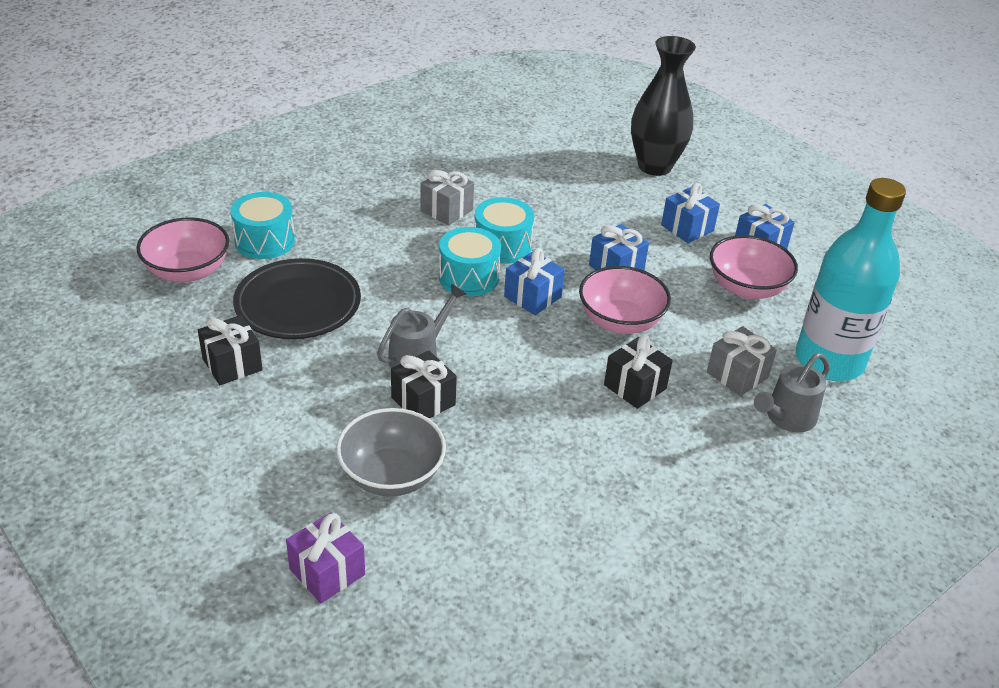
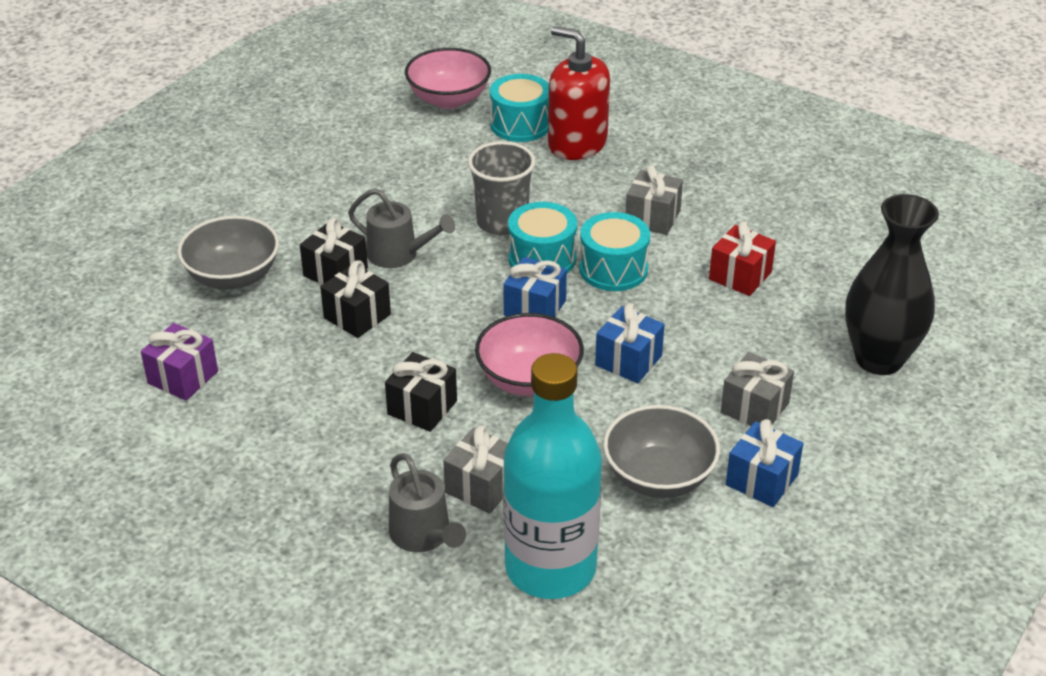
camera: 75 degrees right, 0 degrees up
black gift [198,315,263,385] -> black gift moved to [320,260,391,338]
black plate [233,258,361,339] -> none
purple gift [286,512,365,603] -> purple gift moved to [141,323,218,401]
blue gift [661,183,720,243] -> grey gift [721,352,794,426]
pink bowl [710,235,798,299] -> grey bowl [603,405,720,498]
grey watering can [754,353,830,433] -> grey watering can turned 150 degrees counterclockwise [389,453,466,552]
none -> grey cup [468,141,536,235]
none -> red soap dispenser [548,26,610,160]
none -> red gift [709,221,776,296]

